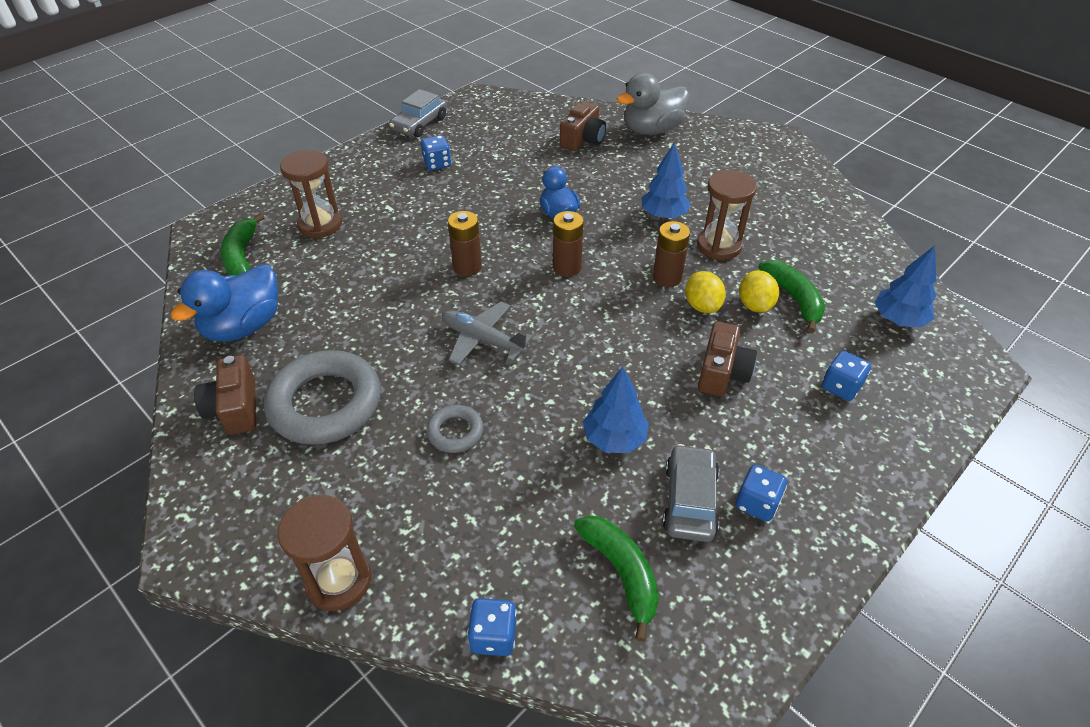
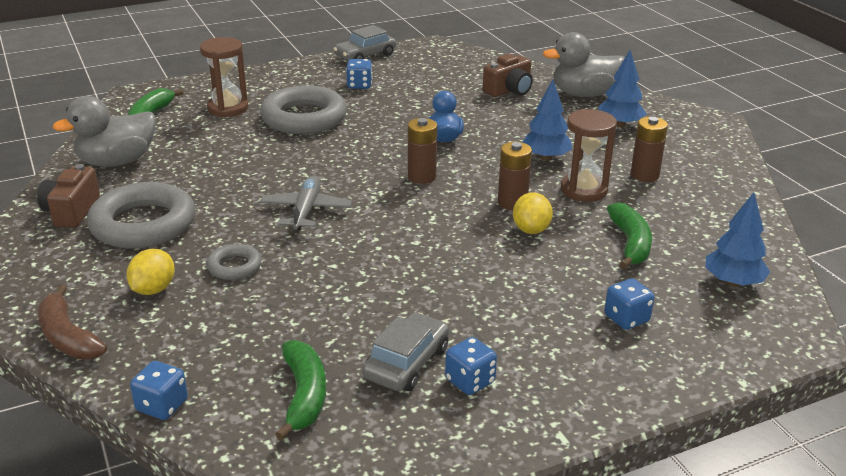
camera: 20 degrees right, 15 degrees down
blue duck [170,264,278,342] -> grey duck [53,96,156,167]
brown hourglass [278,495,371,611] -> brown banana [38,285,107,359]
grey plane [442,302,533,365] -> grey plane turned 45 degrees clockwise [260,176,352,231]
brown battery [448,211,482,276] -> brown battery moved to [631,117,668,182]
blue tree [583,367,649,453] -> blue tree moved to [599,50,646,127]
brown camera [698,321,757,397] -> none
yellow lemon [739,270,779,313] -> yellow lemon moved to [126,249,175,295]
none -> grey ring [260,85,347,134]

